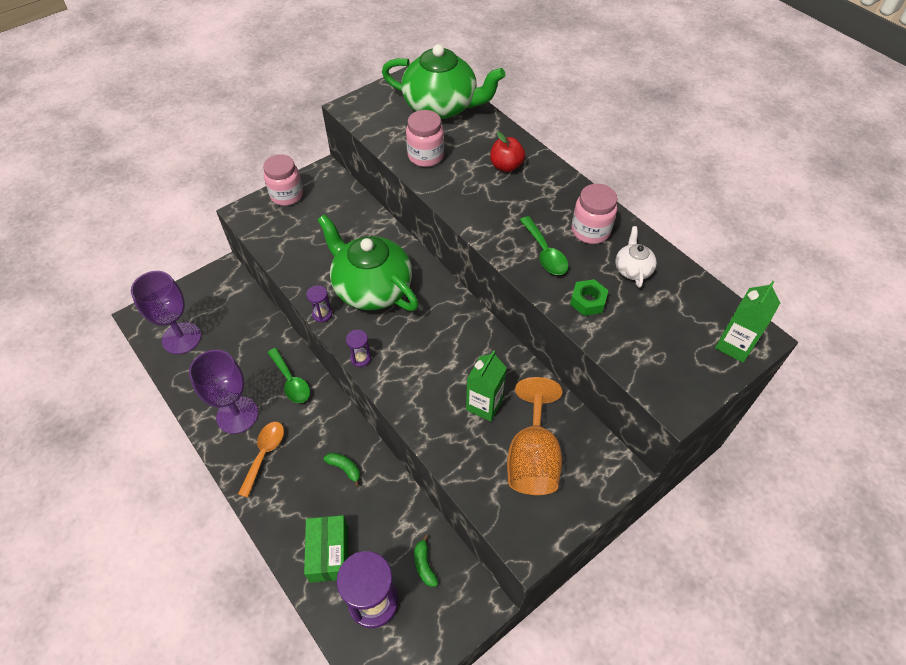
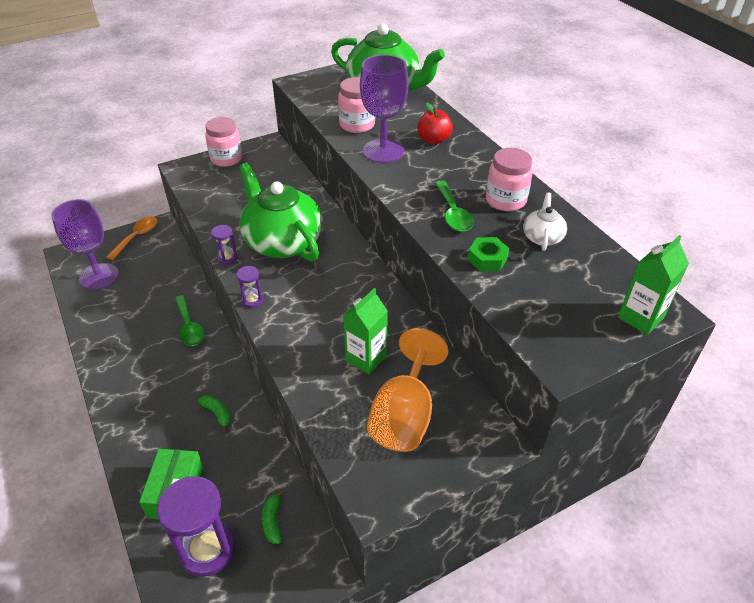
camera: 10 degrees right, 10 degrees down
purple goblet [189,350,258,434] -> purple goblet moved to [360,55,408,163]
orange spoon [238,422,284,498] -> orange spoon moved to [106,216,158,260]

